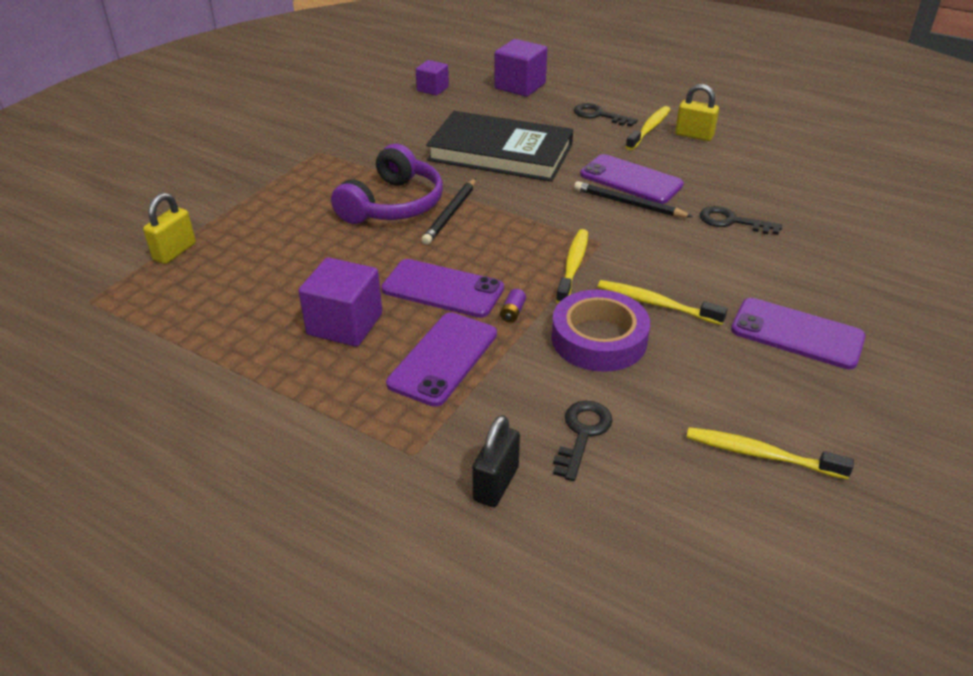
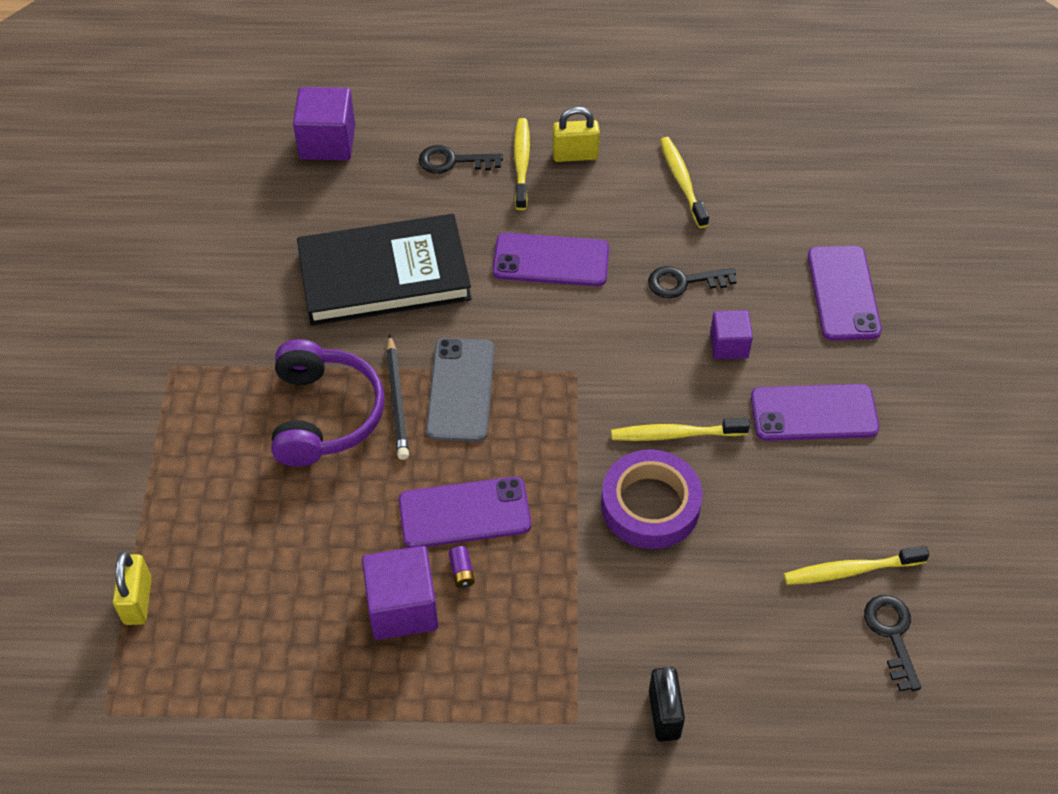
camera: 30 degrees left, 15 degrees up
purple phone [386,312,497,407] -> purple phone moved to [808,246,882,341]
purple cube [416,60,449,96] -> purple cube moved to [710,310,753,359]
purple battery [500,289,526,323] -> purple battery moved to [449,546,475,588]
black key [553,401,613,481] -> black key moved to [864,595,921,691]
yellow toothbrush [556,229,588,303] -> yellow toothbrush moved to [660,137,709,228]
black pencil [574,181,693,217] -> none
none -> grey phone [426,338,495,442]

